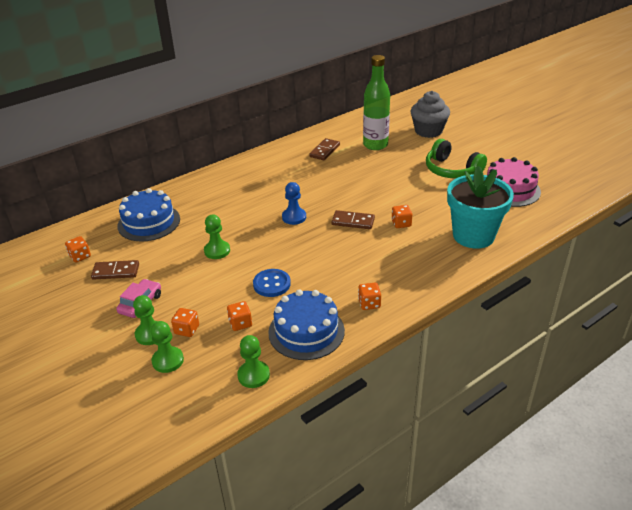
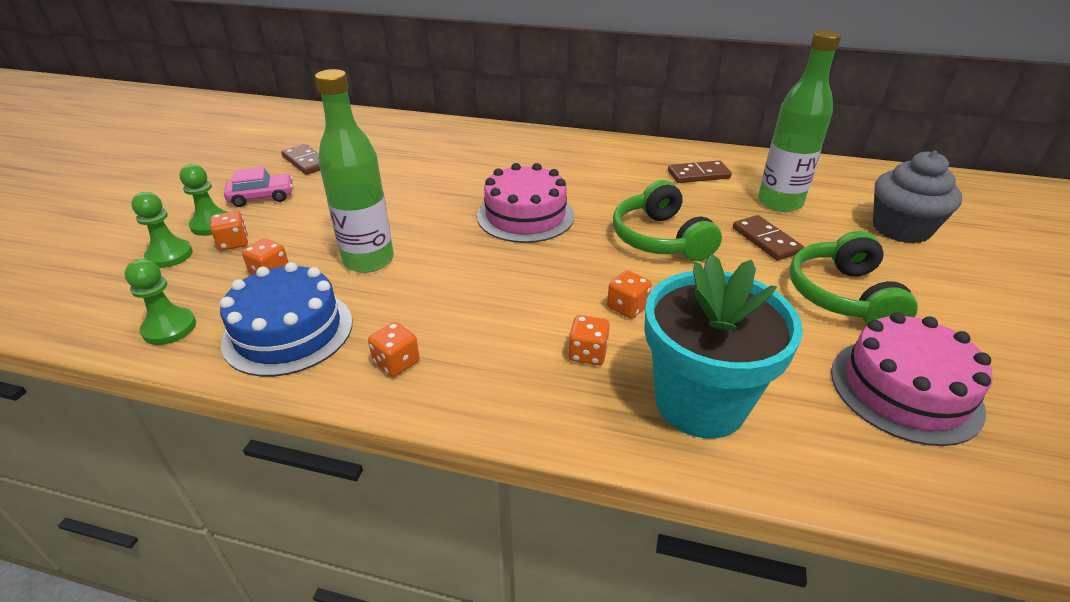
camera: 50 degrees right, 0 degrees up
orange dice [65,236,91,263] -> orange dice moved to [568,315,610,365]
blue cake [117,188,180,242] -> none
green pawn [204,215,230,259] -> none
blue button [253,269,291,297] -> green bottle [315,69,394,273]
blue pawn [282,182,306,225] -> pink cake [477,163,574,243]
brown domino [332,210,375,229] -> brown domino moved to [733,215,804,261]
none -> green headphones [613,180,722,261]

